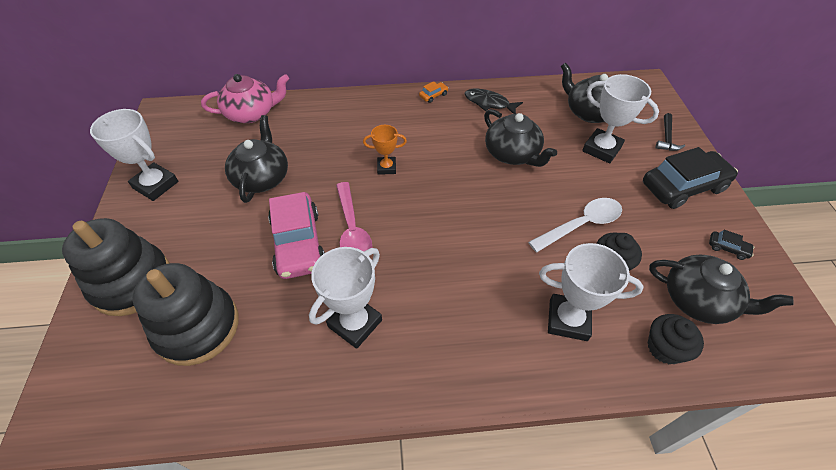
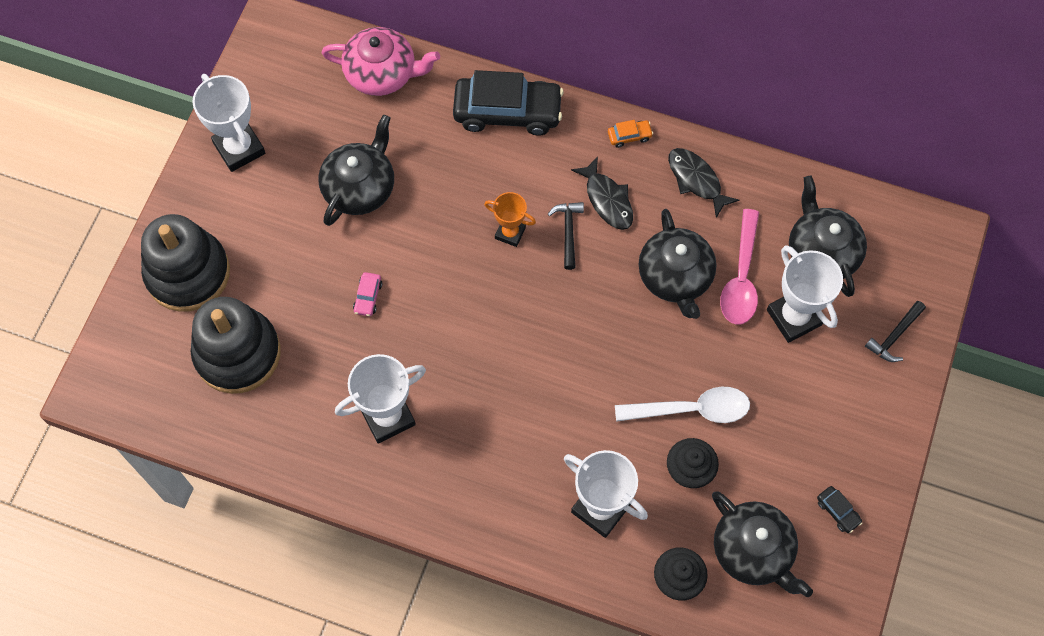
camera: 25 degrees right, 15 degrees up
pink car [268,192,325,279] -> pink car [353,272,382,316], size x0.40
pink spoon [336,182,372,252] -> pink spoon moved to [720,209,759,325]
black car [643,147,738,209] -> black car moved to [453,70,564,136]
none -> black hammer [548,202,584,270]
none -> black fish [571,156,633,230]

